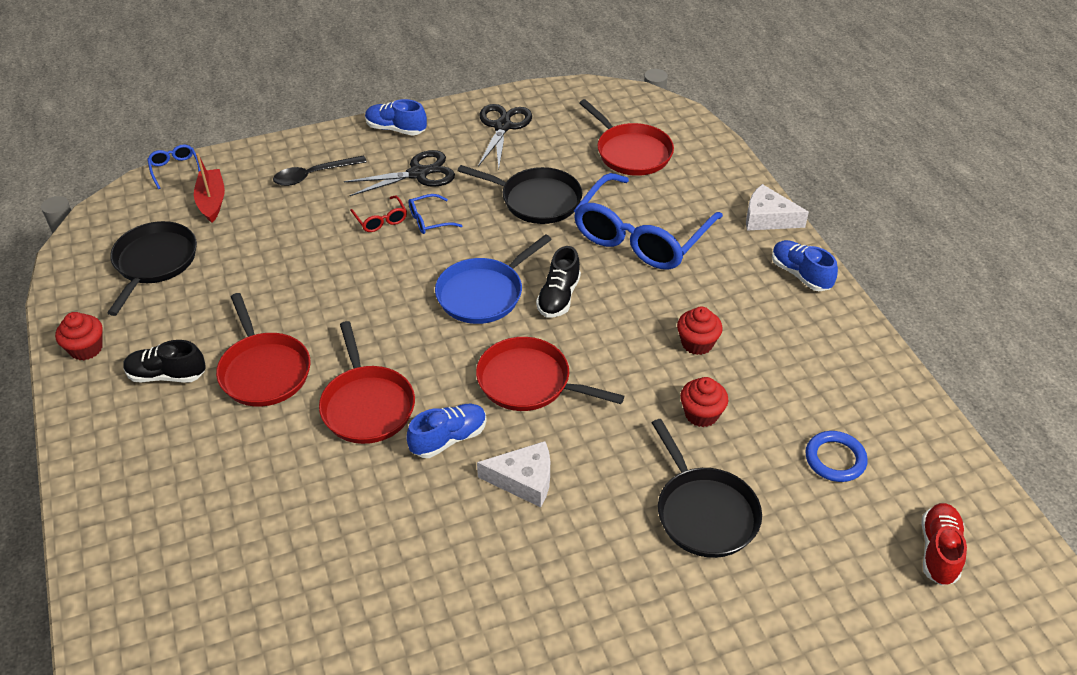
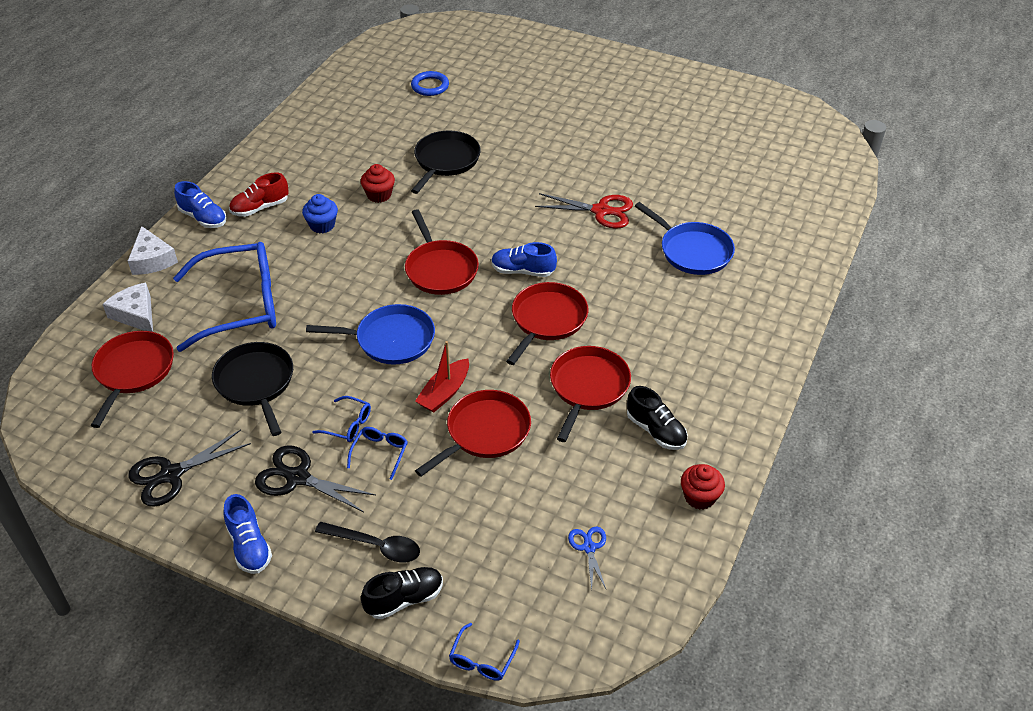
camera: 135 degrees left, 0 degrees up
black pan [108,221,197,316] -> blue scissors [568,527,606,590]
red boat [194,153,225,223] -> red boat moved to [415,341,469,413]
red glasses [350,196,407,232] -> blue glasses [347,427,408,480]
white cheese [477,441,550,507] -> white cheese moved to [102,283,153,332]
black shoe [536,246,581,318] -> black shoe moved to [361,567,443,619]
red cupcake [677,307,723,355] -> blue cupcake [302,194,338,233]
blue shoe [772,240,838,291] -> blue shoe turned 60 degrees counterclockwise [174,181,227,228]
blue ring [805,431,868,482] -> blue ring moved to [411,71,449,96]
red shoe [921,503,967,586] -> red shoe moved to [229,173,289,217]
none -> red pan [415,390,531,477]
none -> red scissors [535,193,633,229]
none -> blue pan [635,202,735,275]

